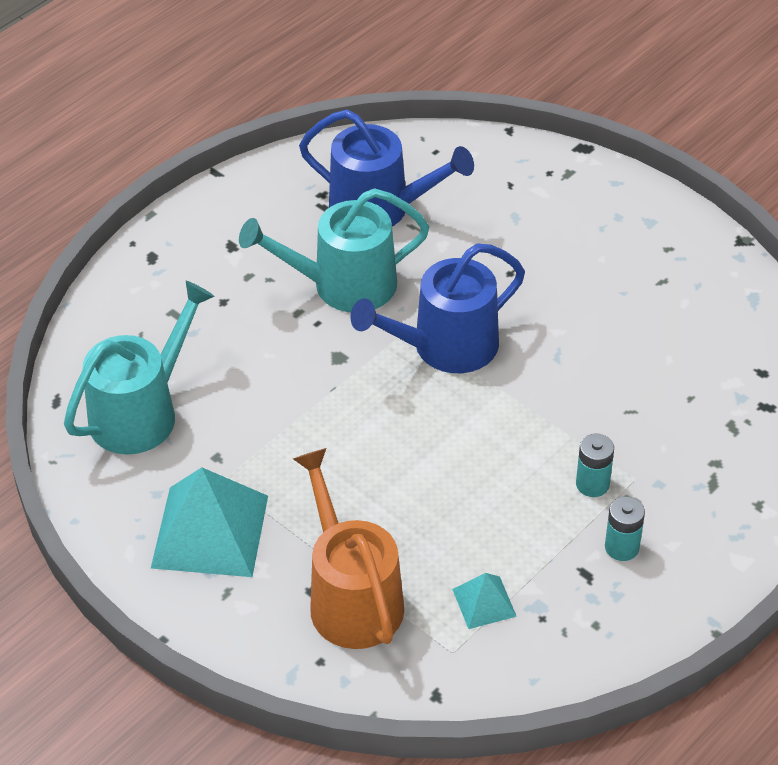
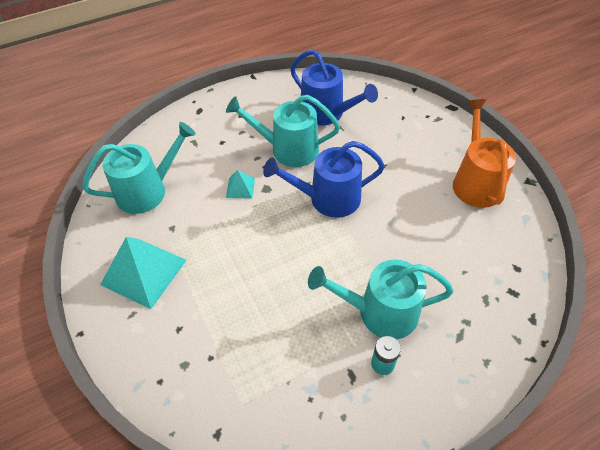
camera: 20 degrees right, 5 degrees up
orange watering can [293,448,404,649] -> orange watering can moved to [453,99,516,208]
turquoise pyramid [452,573,517,629] -> turquoise pyramid moved to [226,170,255,199]
turquoise battery [576,434,614,497] -> turquoise watering can [308,260,454,339]

